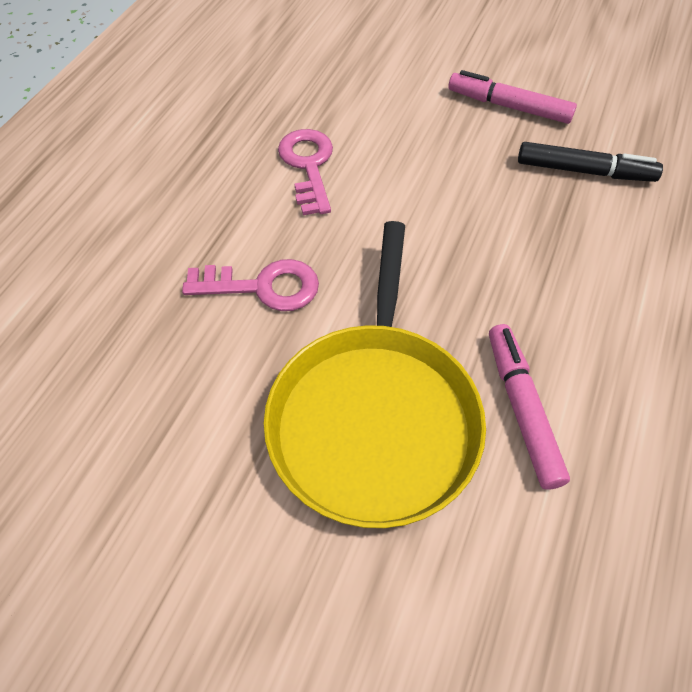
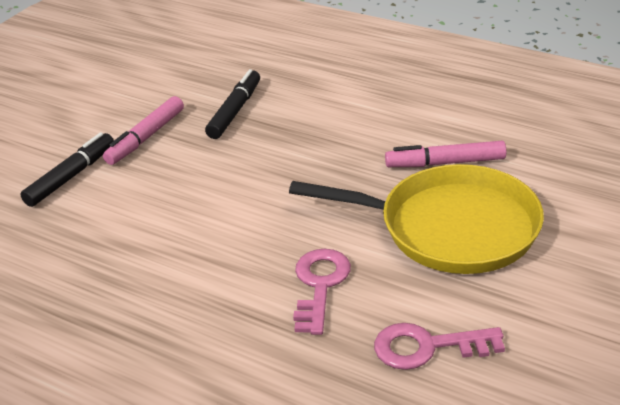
camera: 80 degrees left, 20 degrees down
pink key [278,129,333,215] -> pink key moved to [374,323,505,370]
none -> black marker [20,132,114,207]

